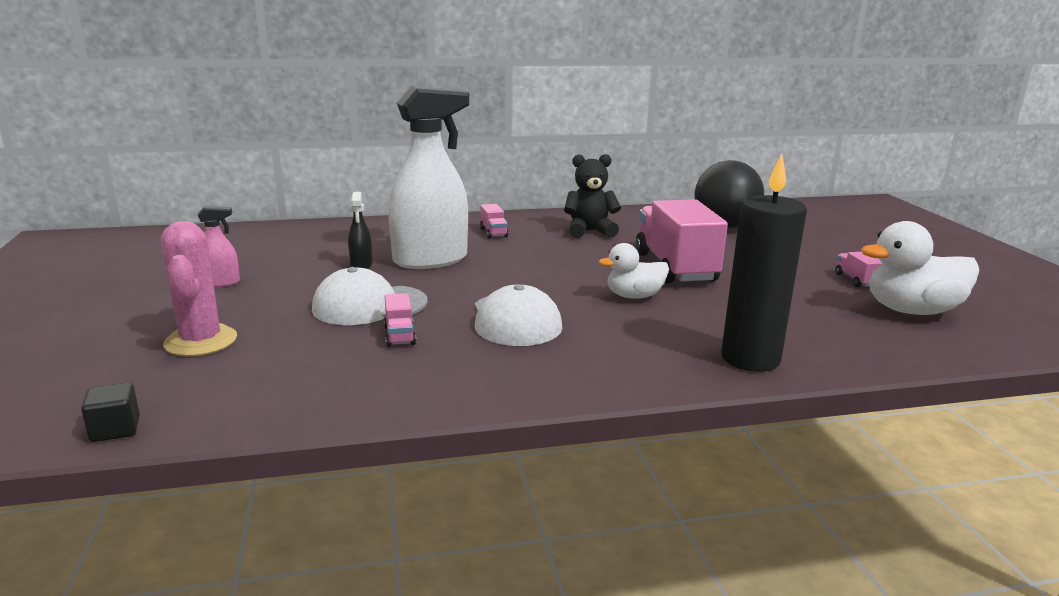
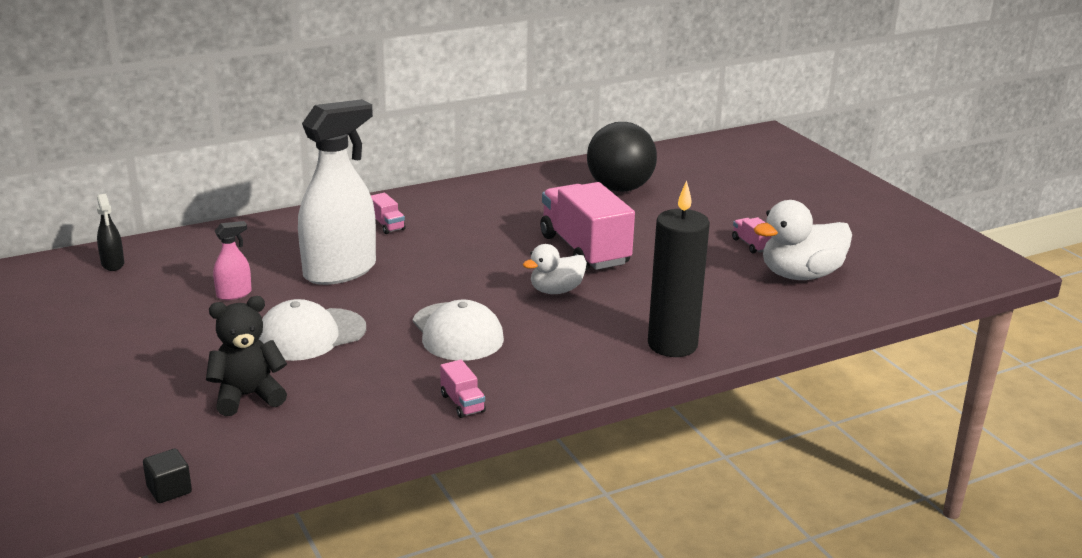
camera: 15 degrees left, 5 degrees up
pink cactus [161,221,237,356] -> none
pink spray bottle [198,206,240,287] -> pink spray bottle moved to [213,221,252,300]
black spray bottle [348,192,373,269] -> black spray bottle moved to [97,194,124,271]
pink truck [384,293,416,347] -> pink truck moved to [440,360,486,418]
black teddy bear [564,154,621,238] -> black teddy bear moved to [206,296,287,416]

